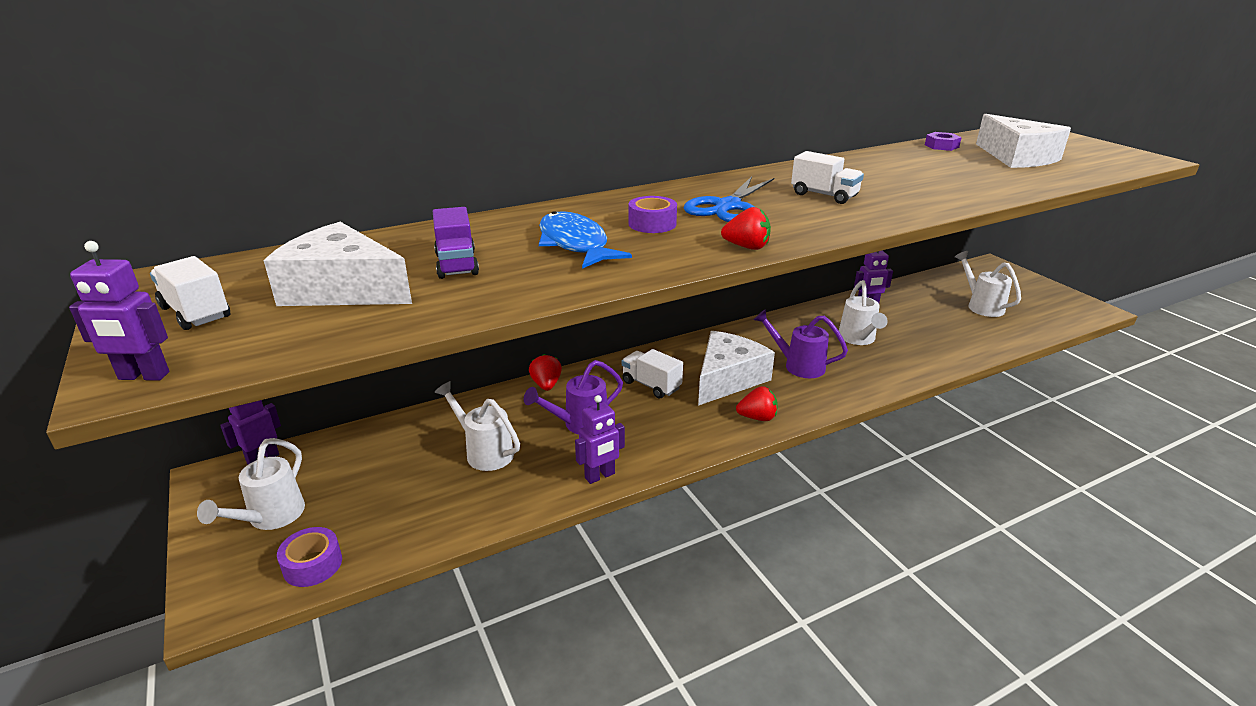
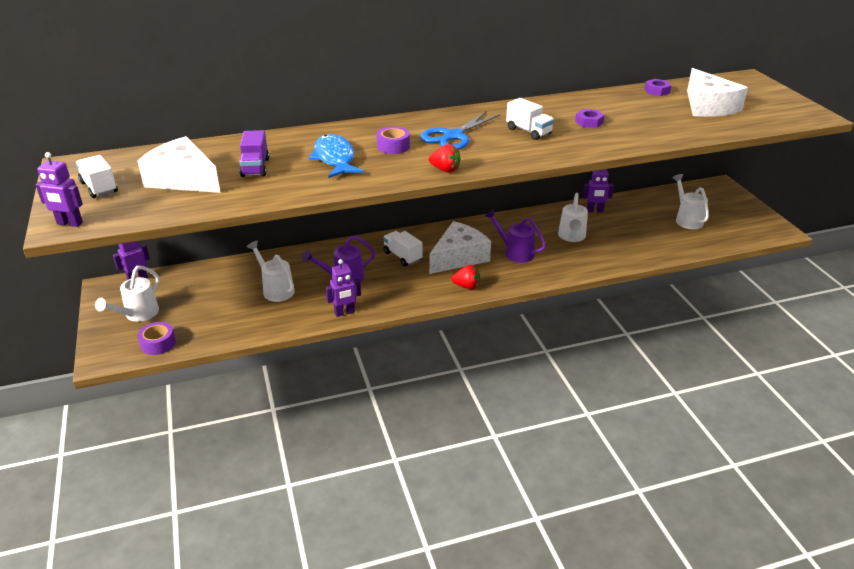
camera: 10 degrees right, 5 degrees up
red strawberry [529,354,562,391] -> none
none -> purple nut [575,109,605,128]

